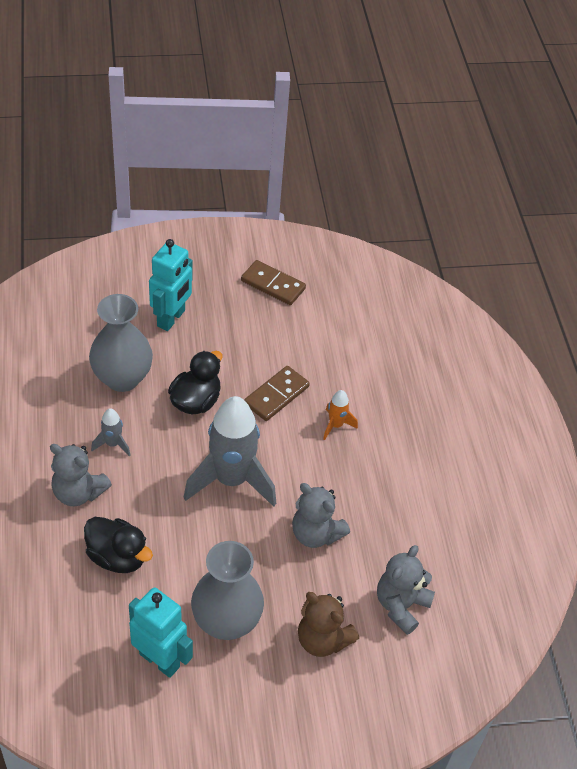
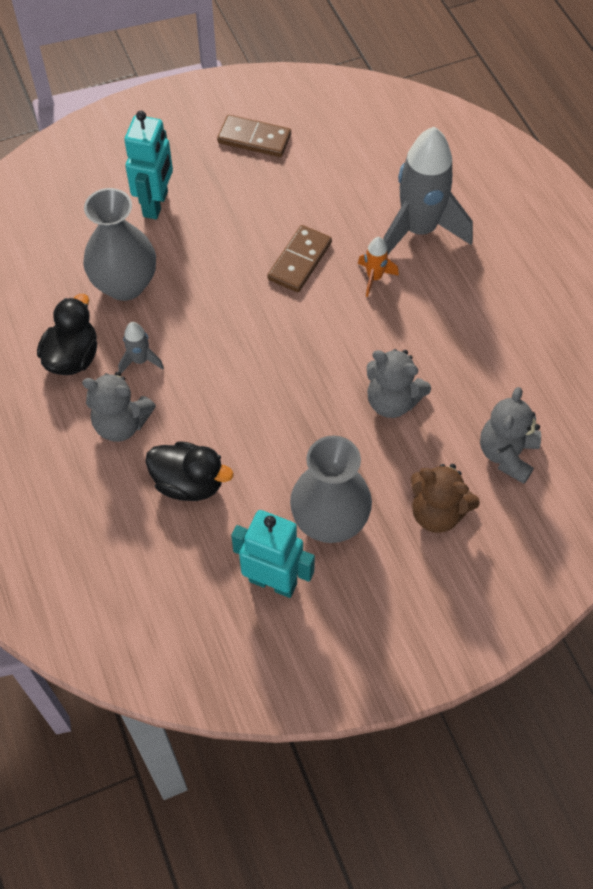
camera: 10 degrees left, 10 degrees up
black duck [168,351,223,414] -> black duck moved to [37,294,97,375]
grey rocket [183,396,276,506] -> grey rocket moved to [383,127,473,254]

